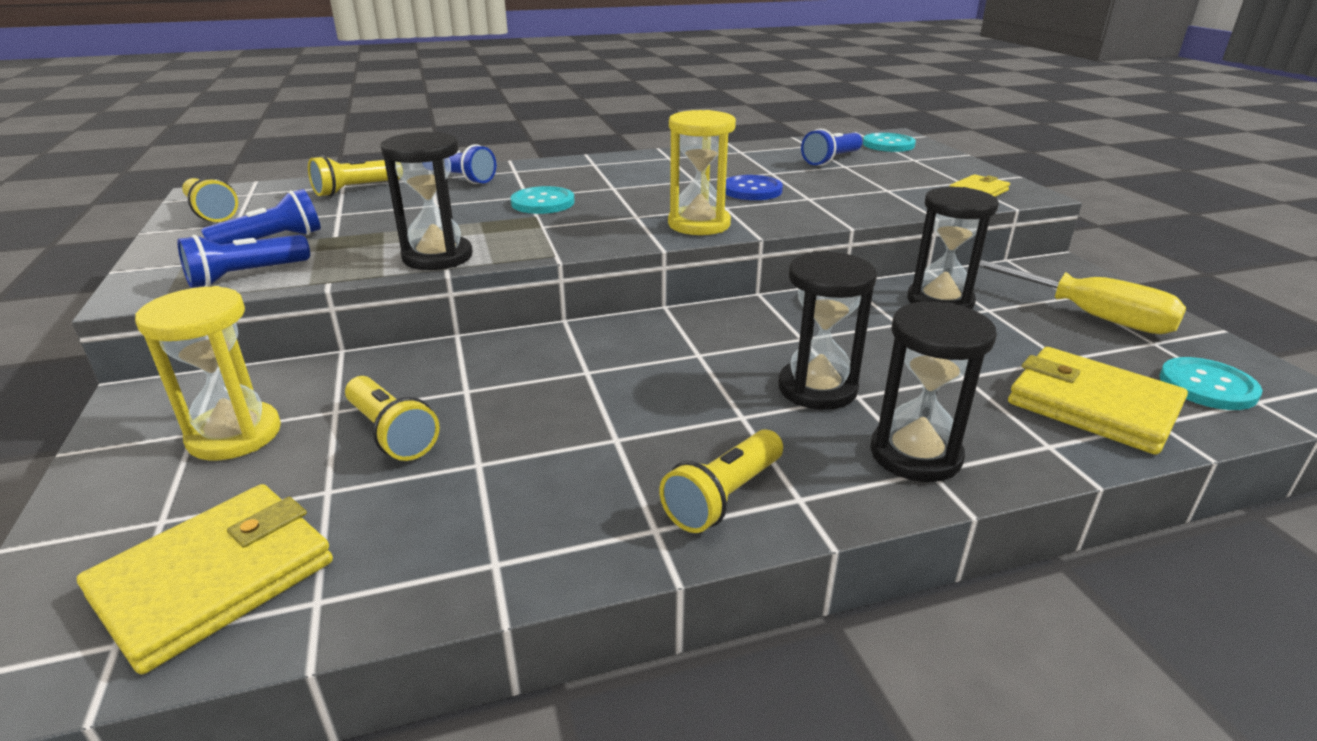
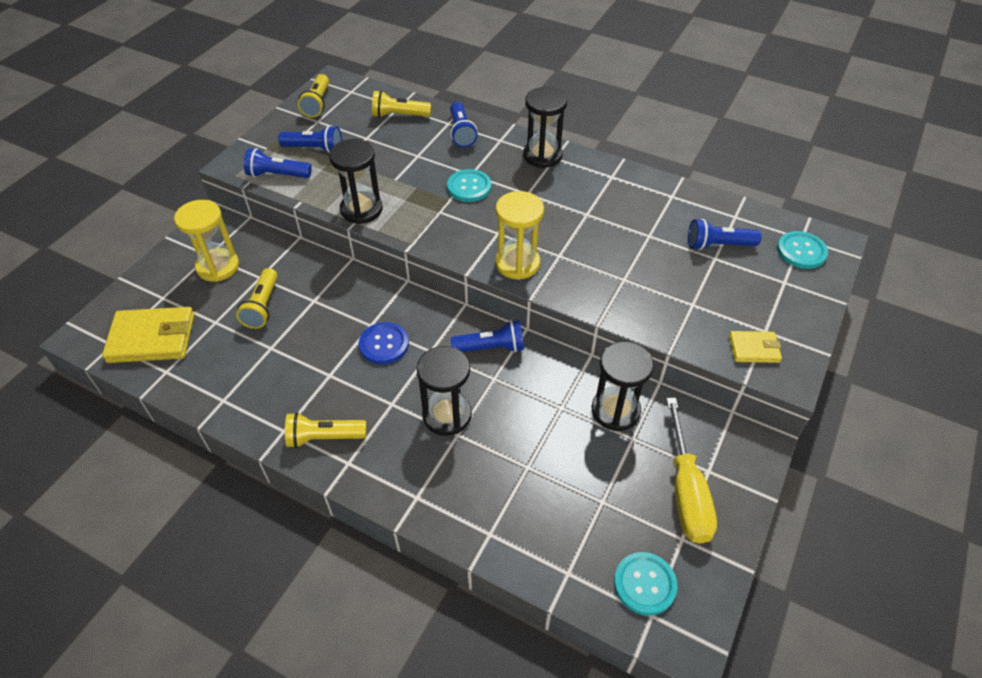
camera: 45 degrees right, 20 degrees up
blue button [725,175,783,200] -> blue button moved to [359,322,409,364]
black hourglass [870,301,997,482] -> black hourglass moved to [523,87,567,168]
yellow wallet [1008,347,1188,455] -> none
none -> blue flashlight [451,320,524,352]

